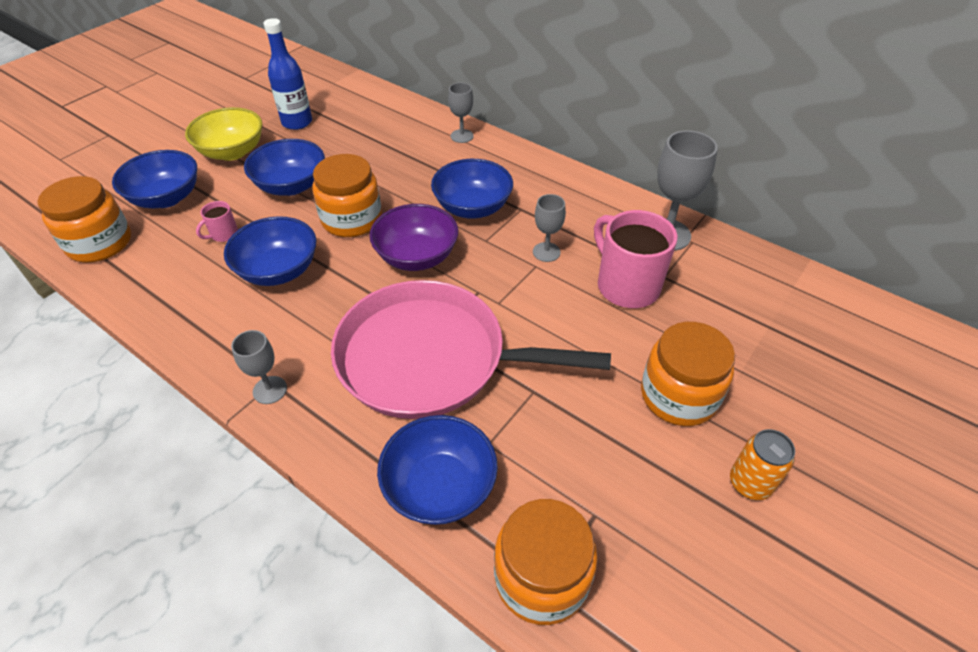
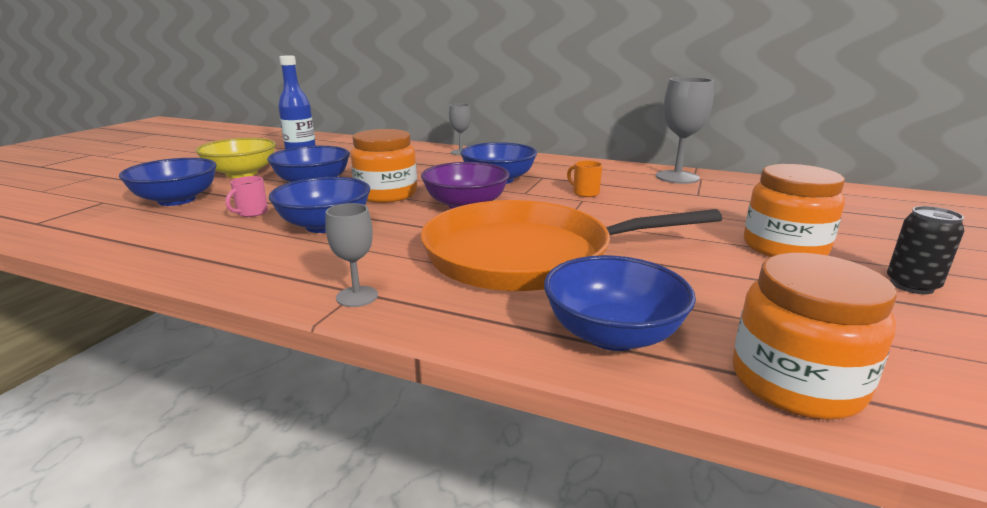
camera: 15 degrees left, 25 degrees down
orange jar [37,176,131,263] -> none
pink pan [331,280,611,419] -> orange pan [421,200,722,291]
grey goblet [533,194,566,262] -> orange mug [567,160,603,197]
pink mug [594,210,677,308] -> none
orange can [730,429,795,500] -> black can [887,206,964,294]

